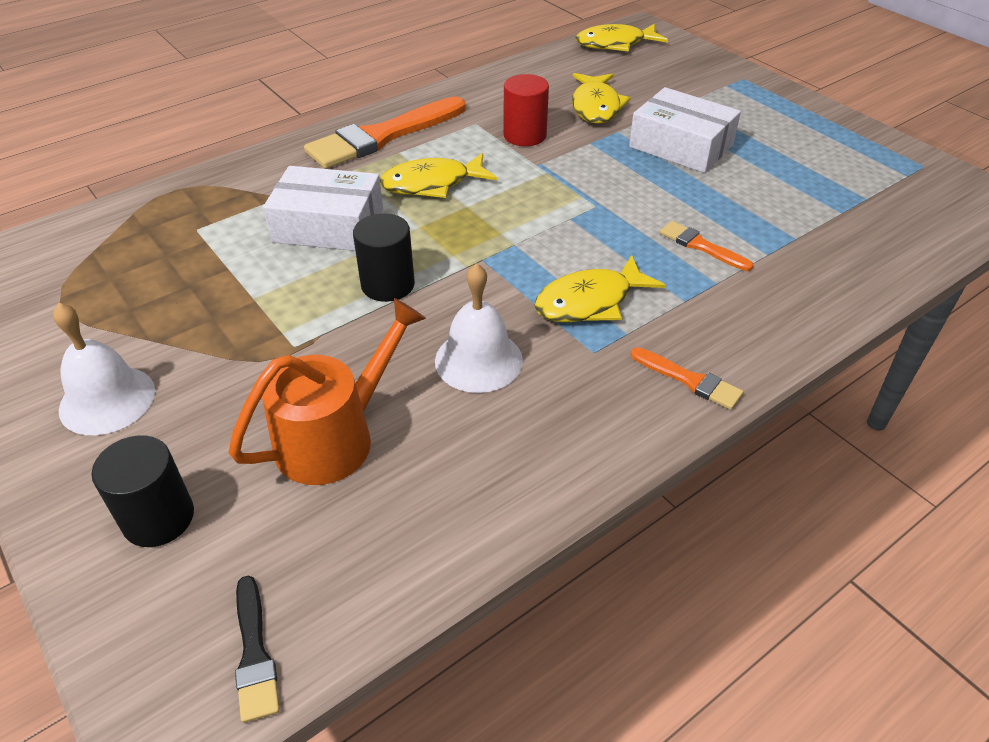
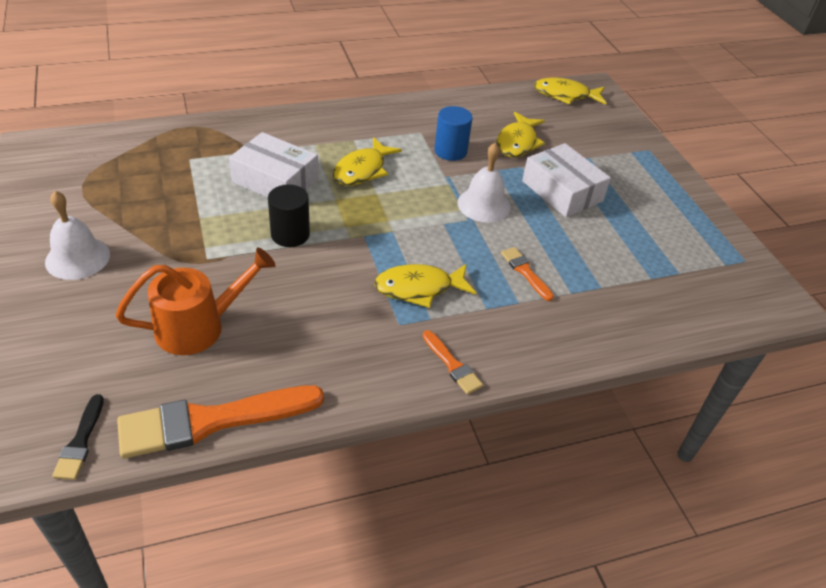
camera: 15 degrees right, 0 degrees up
black cylinder [92,435,194,547] -> none
orange brush [304,96,465,169] -> orange brush moved to [117,385,324,459]
yellow fish [380,153,497,198] -> yellow fish turned 60 degrees counterclockwise [333,137,402,186]
white bell [435,263,523,393] -> white bell moved to [458,142,511,223]
red cylinder [503,74,549,146] -> blue cylinder [434,106,472,161]

